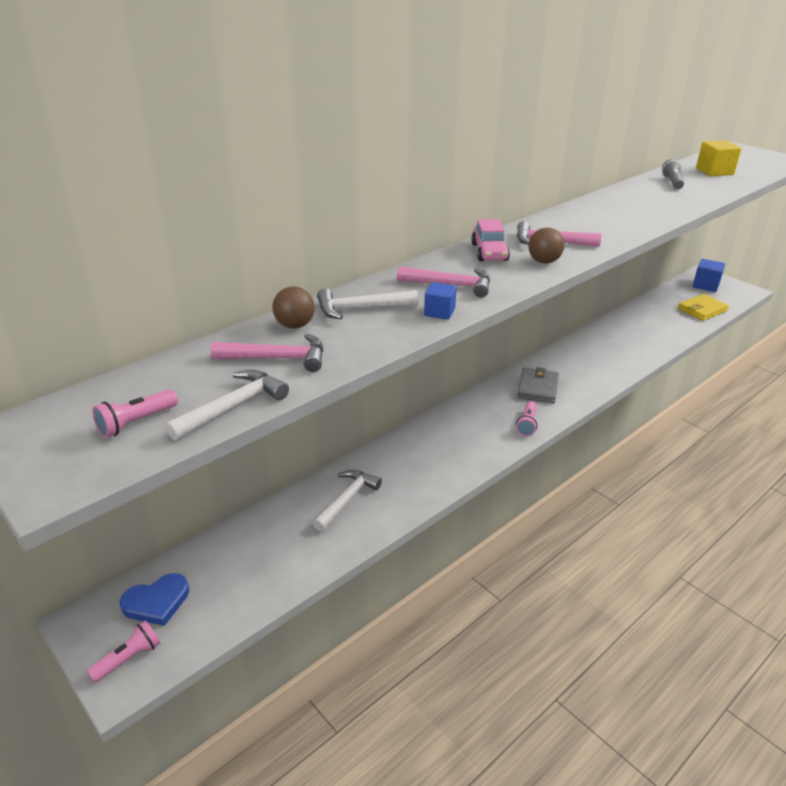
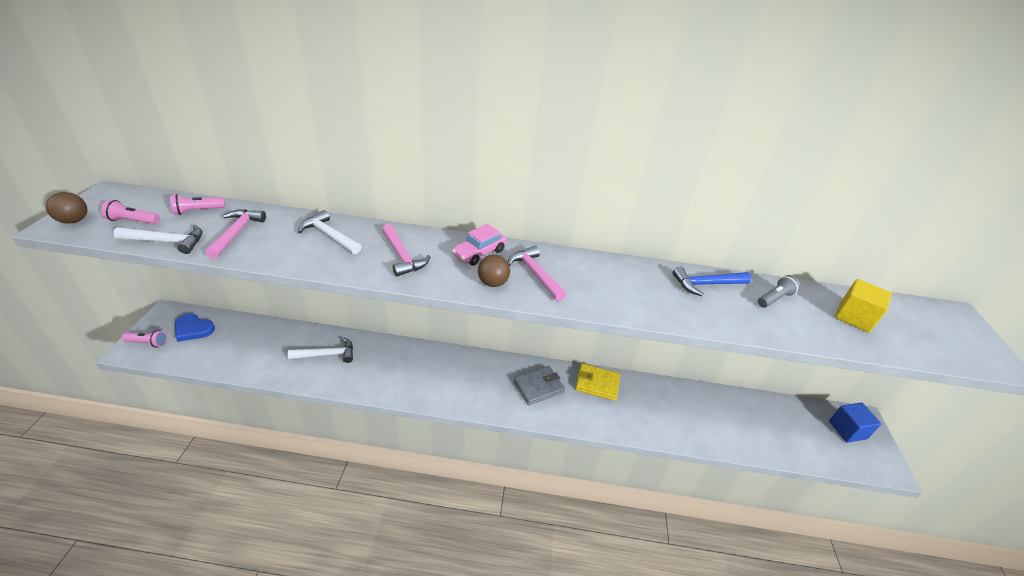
camera: 45 degrees right, 5 degrees up
pink hammer [211,334,324,372] -> pink hammer turned 135 degrees counterclockwise [205,209,266,259]
brown ball [272,286,315,328] -> brown ball moved to [46,192,87,224]
blue cube [424,282,457,320] -> none
pink flashlight [516,401,537,436] -> pink flashlight moved to [170,194,225,215]
yellow wallet [678,294,729,321] -> yellow wallet moved to [575,363,620,401]
none -> blue hammer [673,267,751,296]

